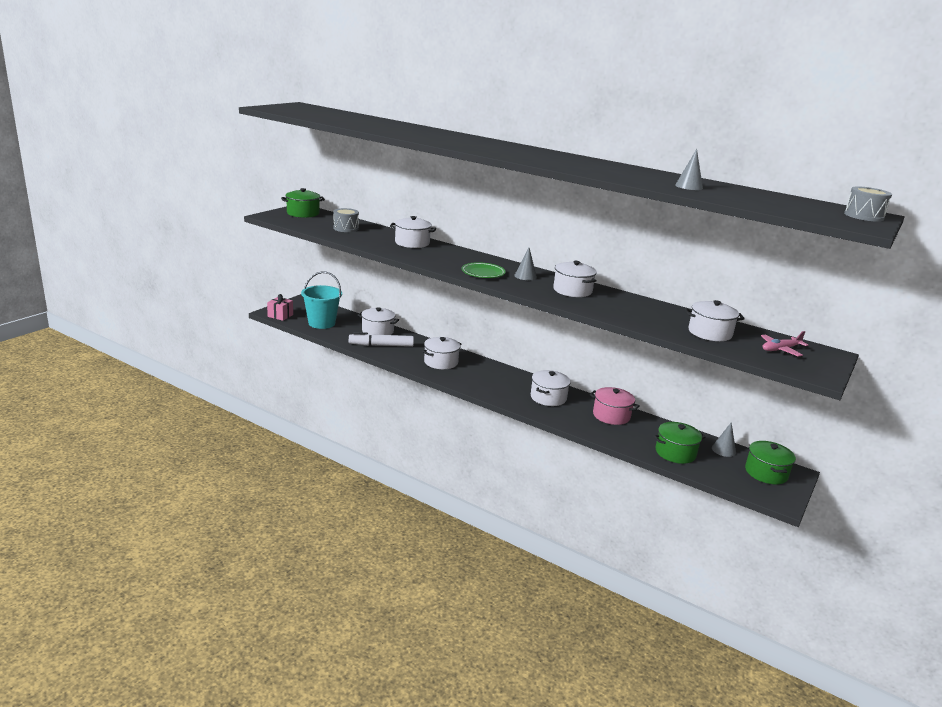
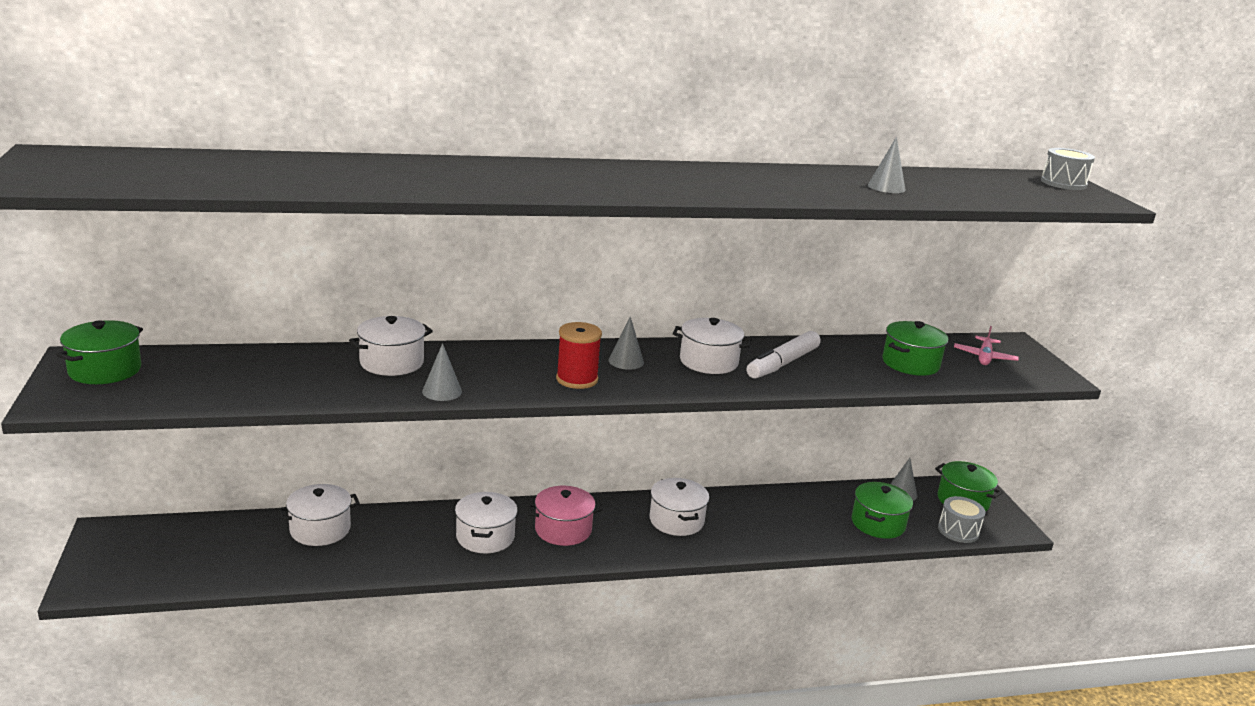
camera: 45 degrees left, 0 degrees up
pink gift [267,294,293,321] -> none
turquoise bucket [301,271,342,329] -> none
grey drum [333,208,359,232] -> grey drum moved to [938,496,985,543]
white marker [349,332,414,347] -> white marker moved to [747,331,821,379]
green plate [462,262,506,278] -> red spool [556,322,602,389]
pink pot [590,387,640,425] -> pink pot moved to [527,486,603,546]
white pot [685,300,745,341] -> green pot [882,321,948,376]
none -> grey cone [422,343,462,401]

